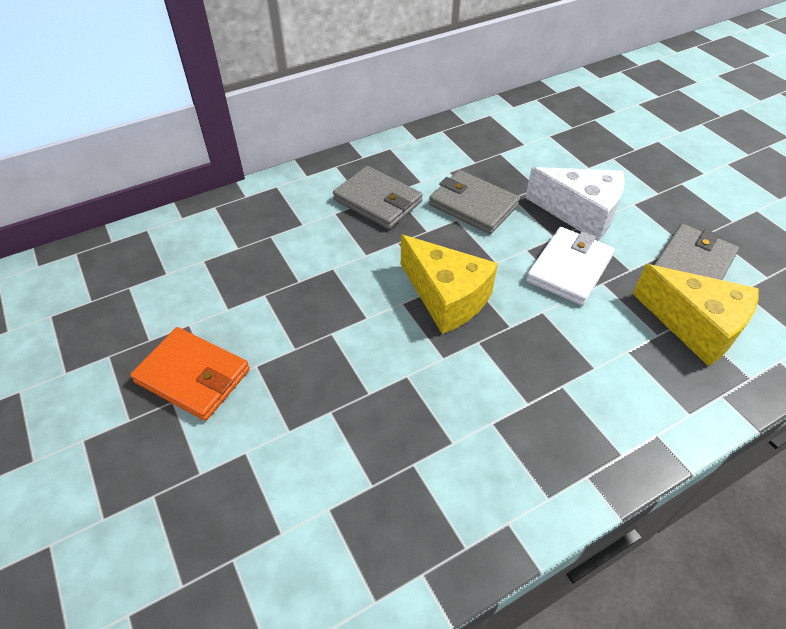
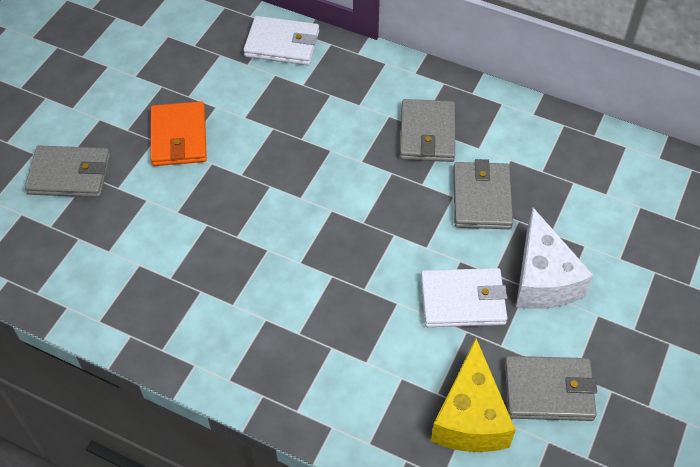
camera: 55 degrees right, 5 degrees up
yellow cheese [401,235,498,334] -> none
none -> grey wallet [25,145,110,197]
none -> white wallet [243,16,319,65]

